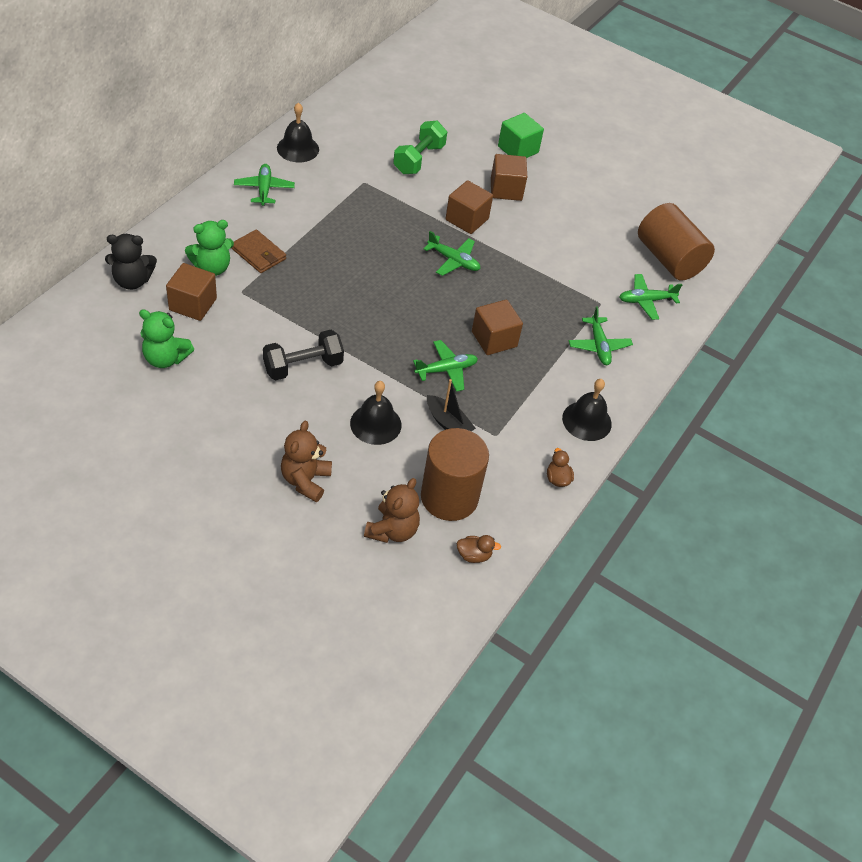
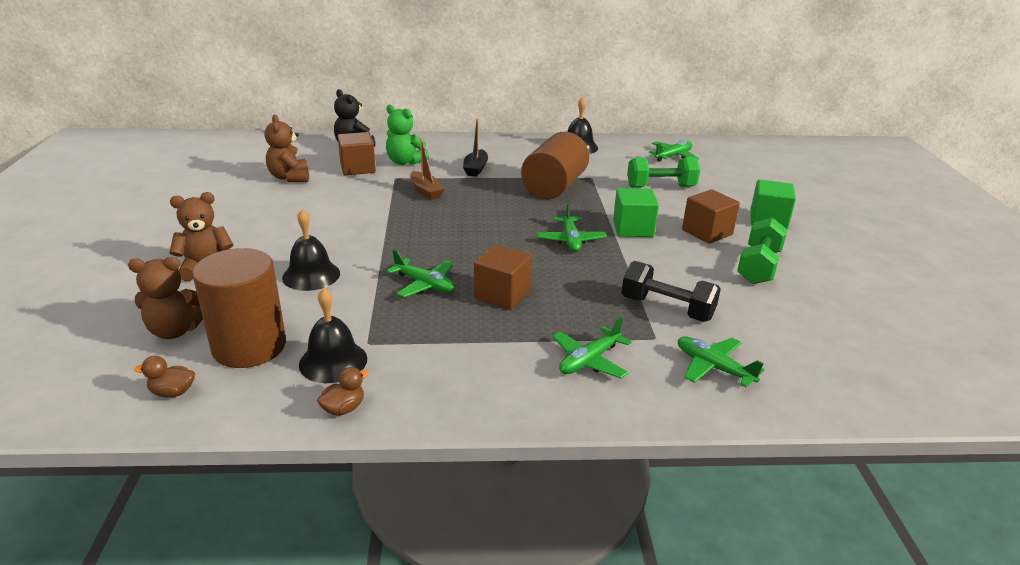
camera: 60 degrees right, 20 degrees down
green teddy bear [139,309,194,368] -> brown teddy bear [264,115,309,182]
brown wallet [231,230,286,273] -> none
green plane [234,164,295,206] -> green plane moved to [649,140,699,162]
black dumbbell [263,330,344,380] -> black dumbbell moved to [622,261,721,322]
black boat [427,379,476,431] -> black boat moved to [463,118,488,177]
brown cube [445,180,493,234] -> green cube [613,188,659,237]
brown duck [457,535,501,563] -> brown duck turned 120 degrees clockwise [134,356,195,397]
black bell [562,379,612,441] -> black bell moved to [299,288,367,383]
brown cylinder [638,203,715,281] -> brown cylinder moved to [521,132,589,199]
none -> brown boat [410,138,445,200]
none -> green dumbbell [737,218,787,284]

